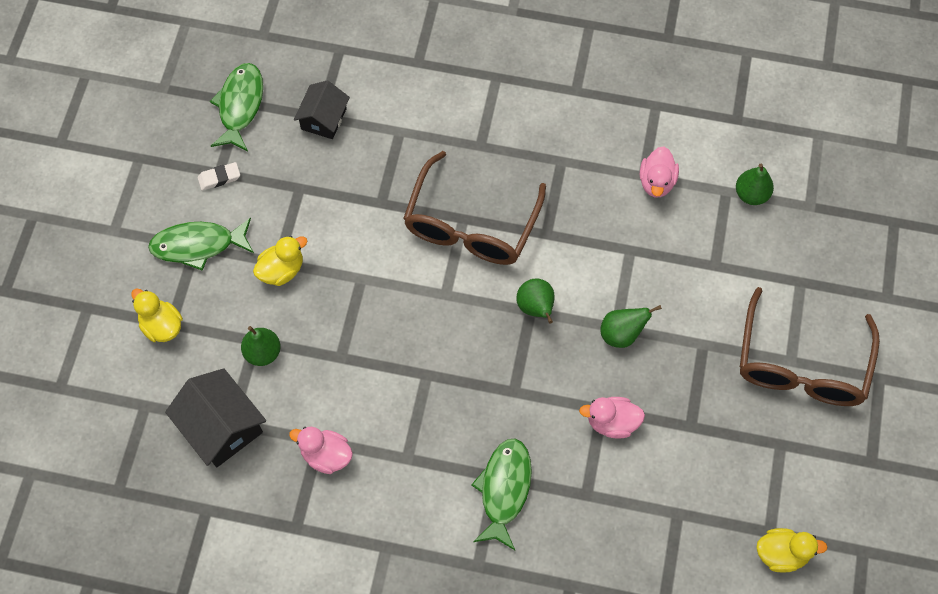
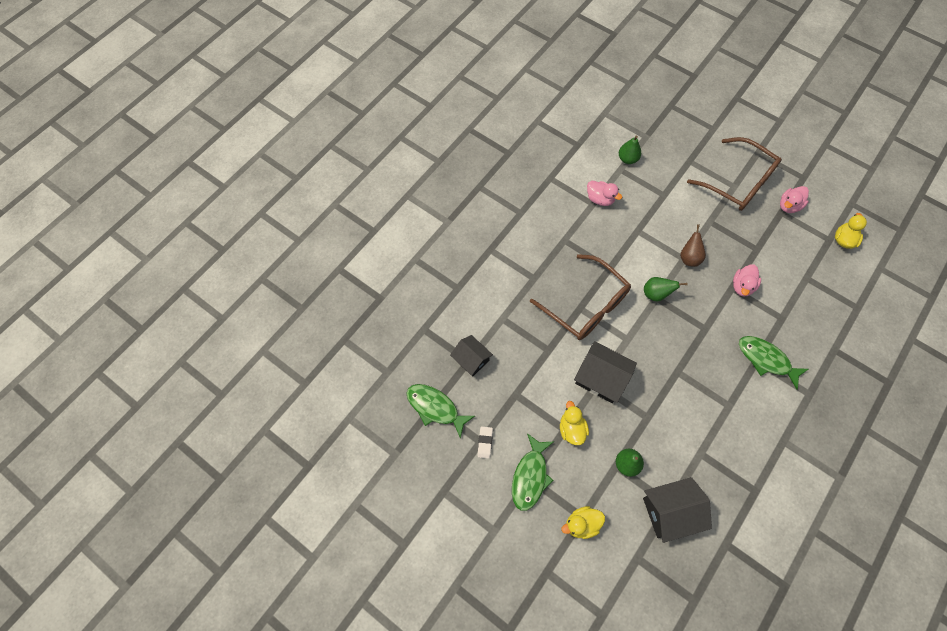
camera: 65 degrees left, 0 degrees up
pink duck [289,427,353,474] -> pink duck moved to [780,186,809,213]
green pear [600,305,662,348] -> brown pear [680,224,706,267]
none -> black house [574,341,637,403]

